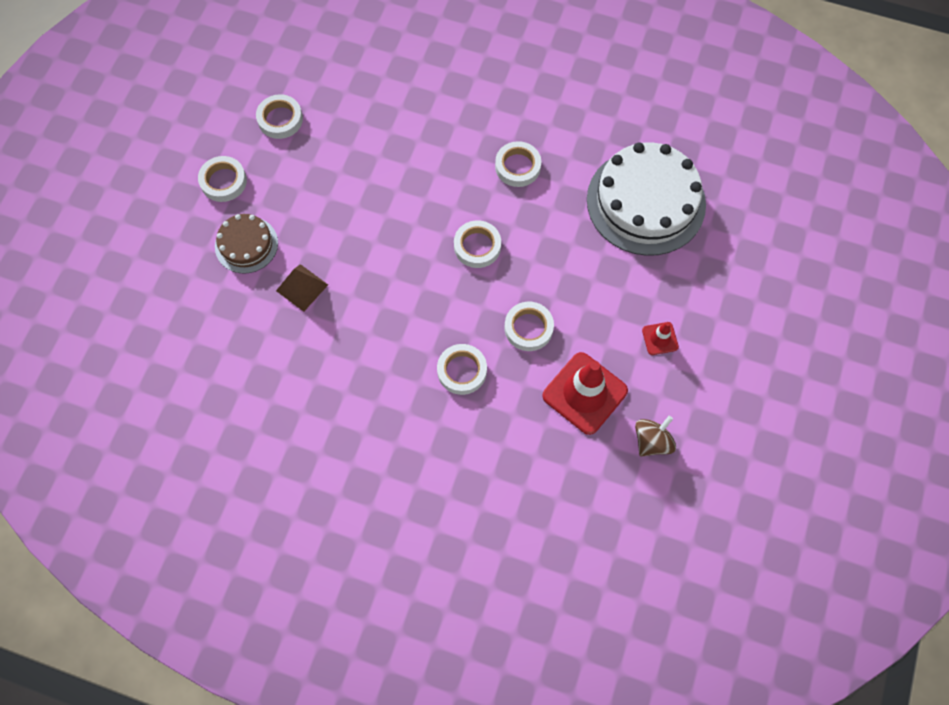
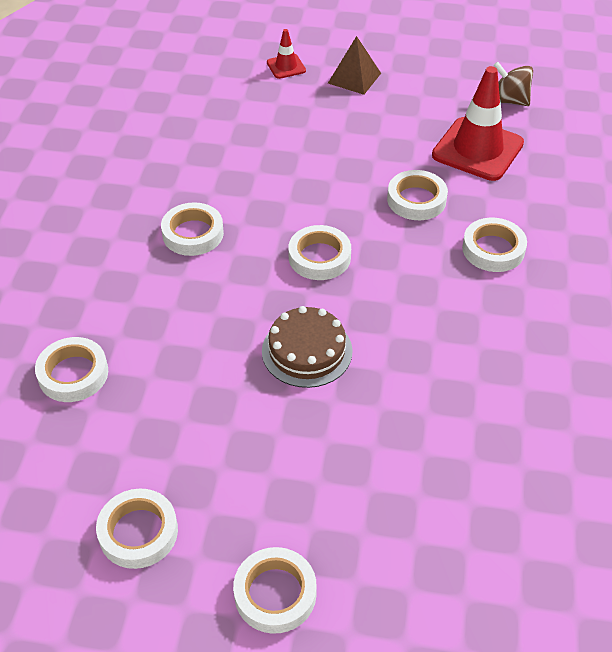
camera: 100 degrees left, 20 degrees down
brown cake [215,214,278,274] -> brown cake moved to [262,306,353,388]
brown pyramid [276,264,328,312] -> brown pyramid moved to [328,36,381,95]
white cake [587,142,706,256] -> none
red traffic cone [642,322,679,355] -> red traffic cone moved to [267,29,306,79]
none -> white tape [35,337,108,402]

